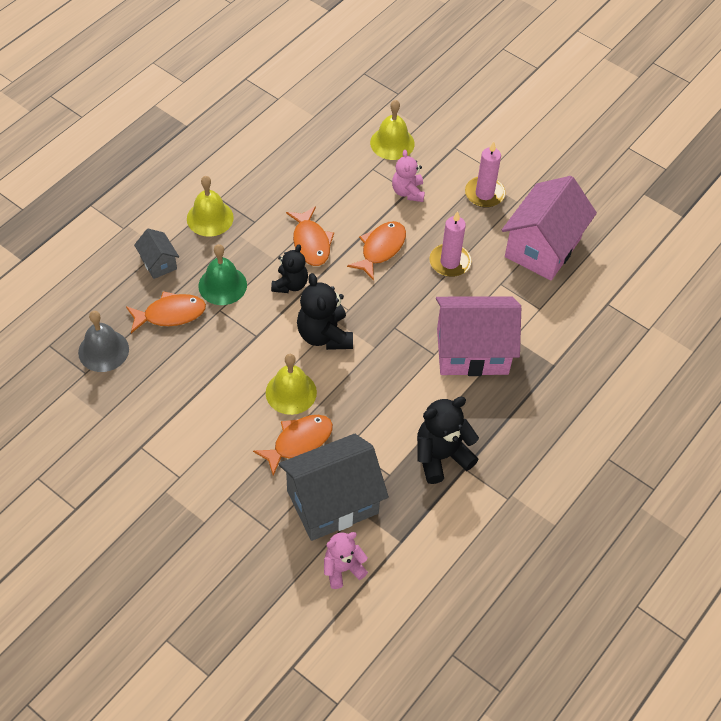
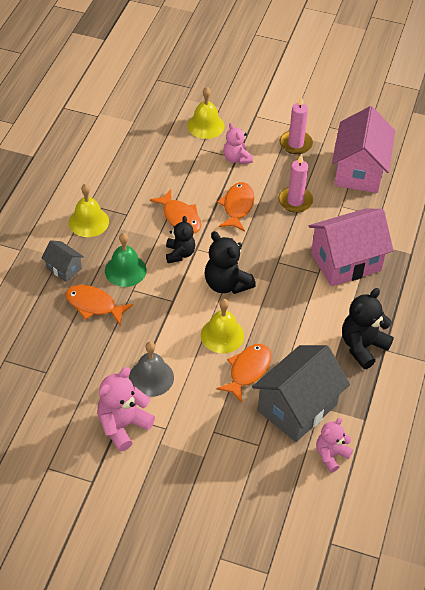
camera: 20 degrees left, 5 degrees down
grey bell [78,311,129,372] -> grey bell moved to [129,342,174,397]
orange fish [126,291,206,333] -> orange fish turned 120 degrees counterclockwise [65,285,133,325]
none -> pink teddy bear [97,367,155,451]

